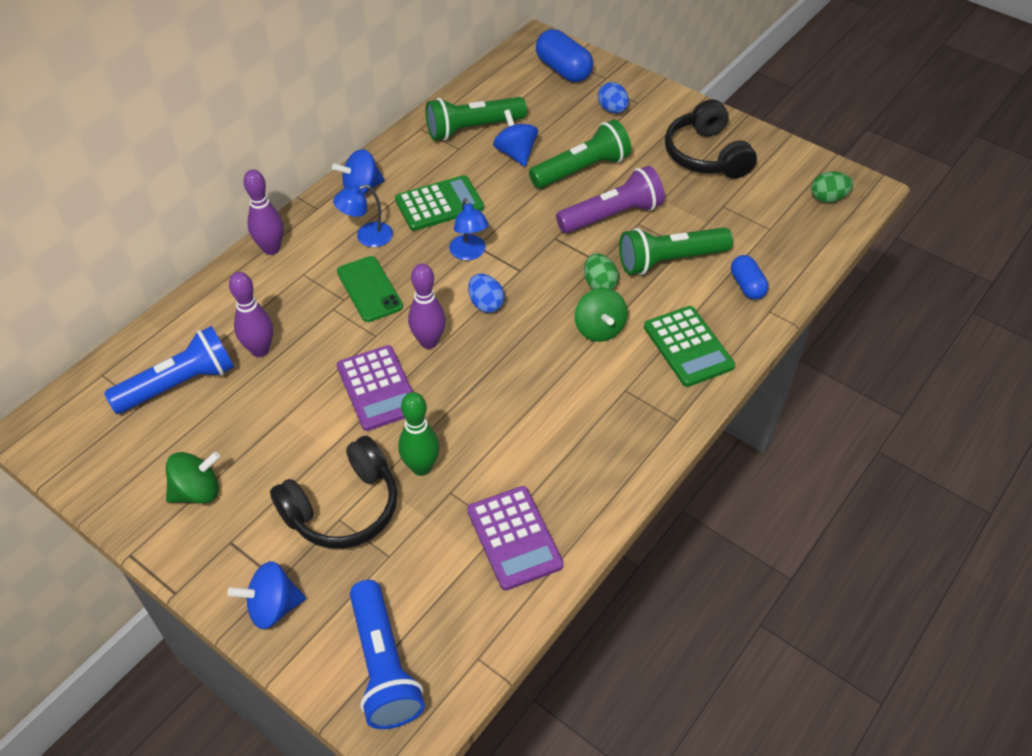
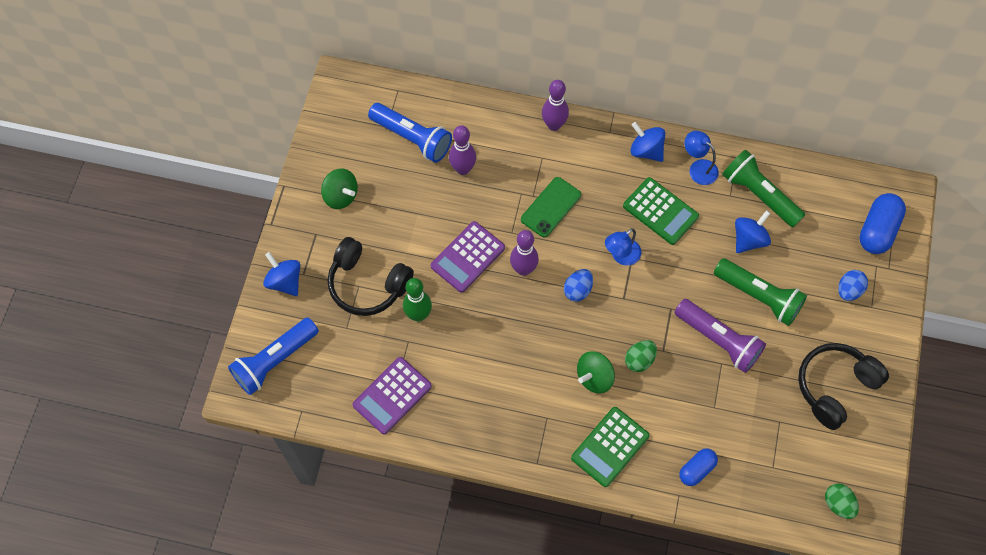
camera: 65 degrees right, 15 degrees up
blue lamp [333,184,393,247] -> blue lamp moved to [685,131,719,185]
green flashlight [619,227,733,275] -> none

